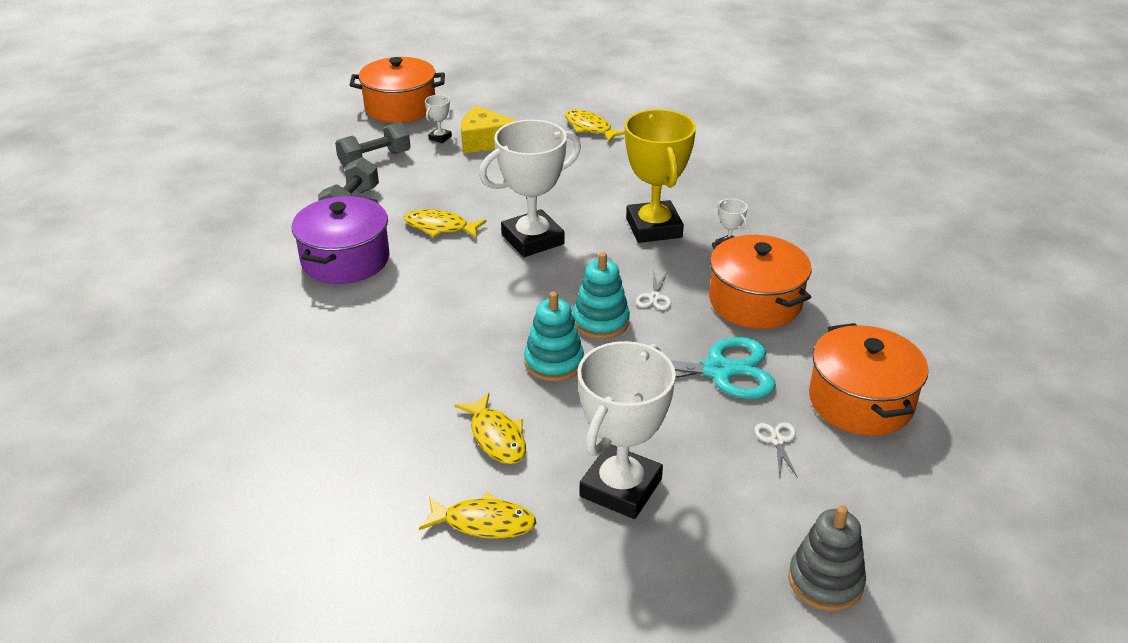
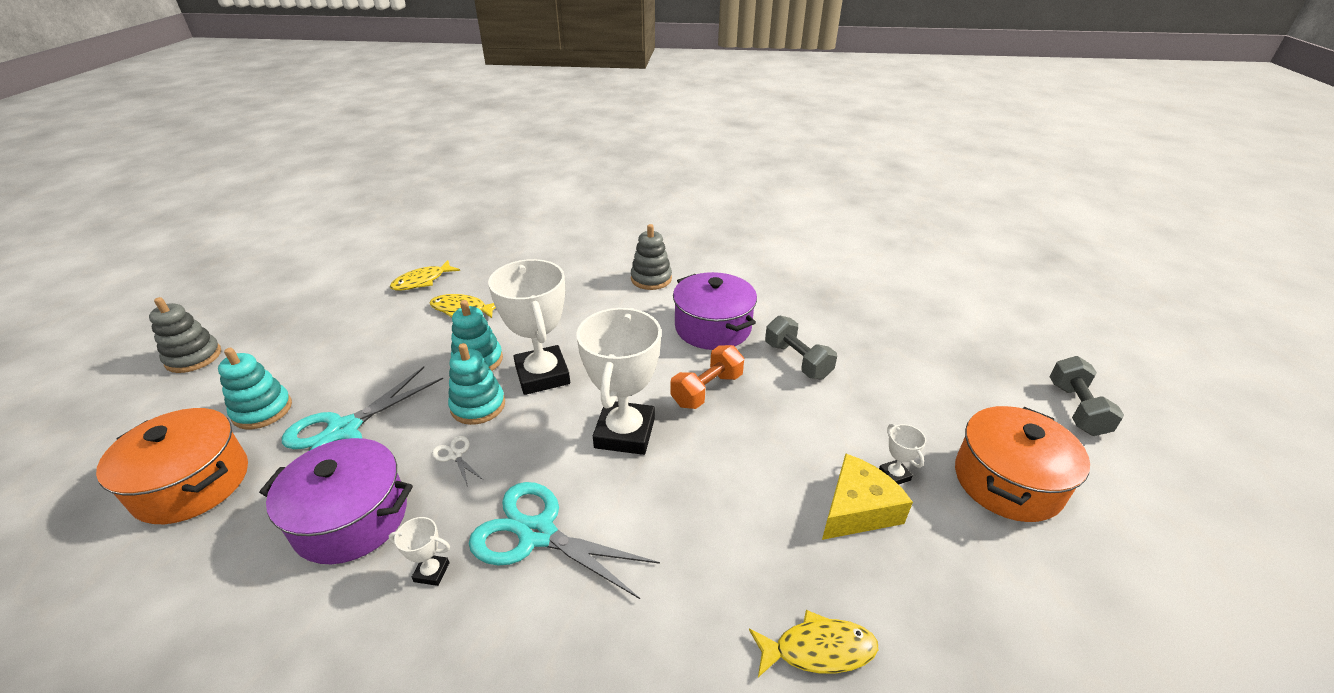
camera: 130 degrees right, 0 degrees up
grey dumbbell [335,122,410,168] -> grey dumbbell moved to [1050,356,1124,436]
yellow fish [404,209,487,238] -> orange dumbbell [670,345,744,409]
white trophy [577,341,676,519] -> white trophy moved to [488,259,570,395]
yellow trophy [625,109,696,243] -> turquoise scissors [469,482,660,599]
orange pot [709,235,812,329] -> purple pot [259,438,413,564]
white scissors [755,422,798,478] -> turquoise stacking toy [218,348,292,429]
none -> grey stacking toy [631,224,672,290]

